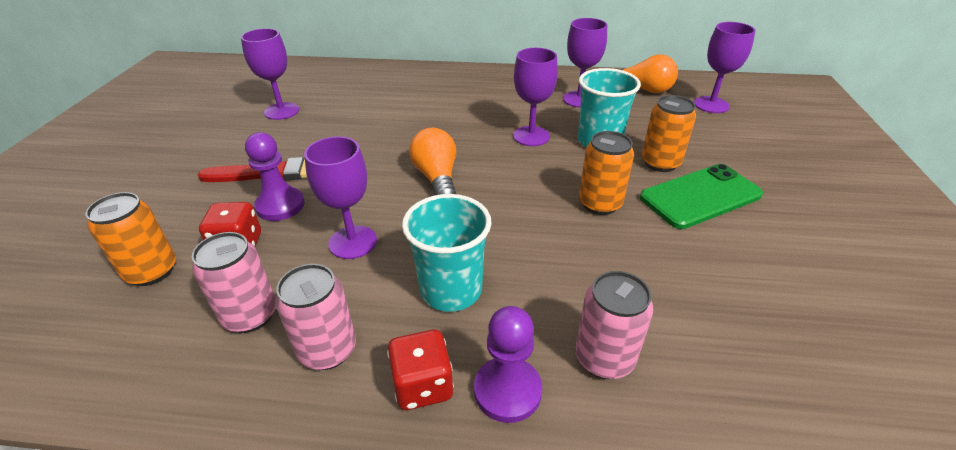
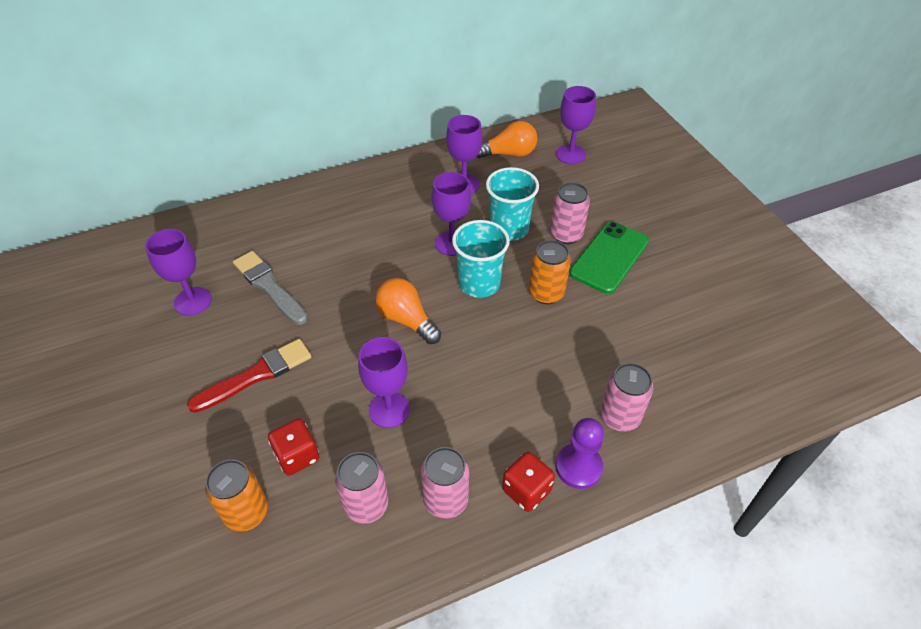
camera: 30 degrees left, 10 degrees up
purple pawn [245,132,305,221] -> none
turquoise cup [402,194,492,312] -> turquoise cup moved to [452,220,510,298]
orange can [642,95,696,172] -> pink can [550,182,590,244]
none -> grey brush [233,251,308,325]

